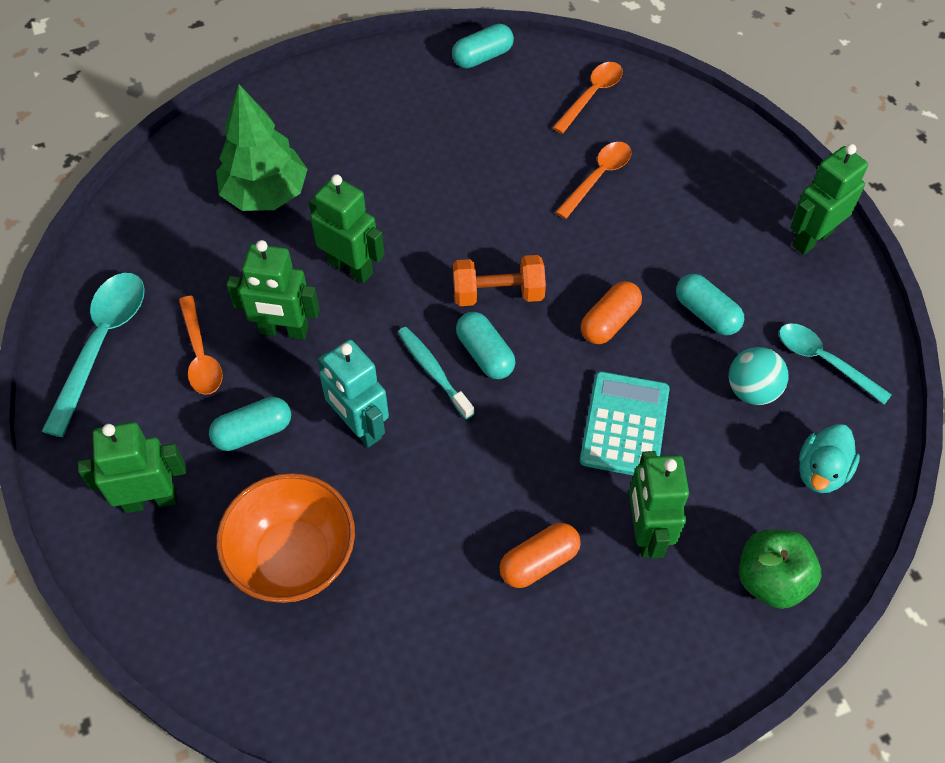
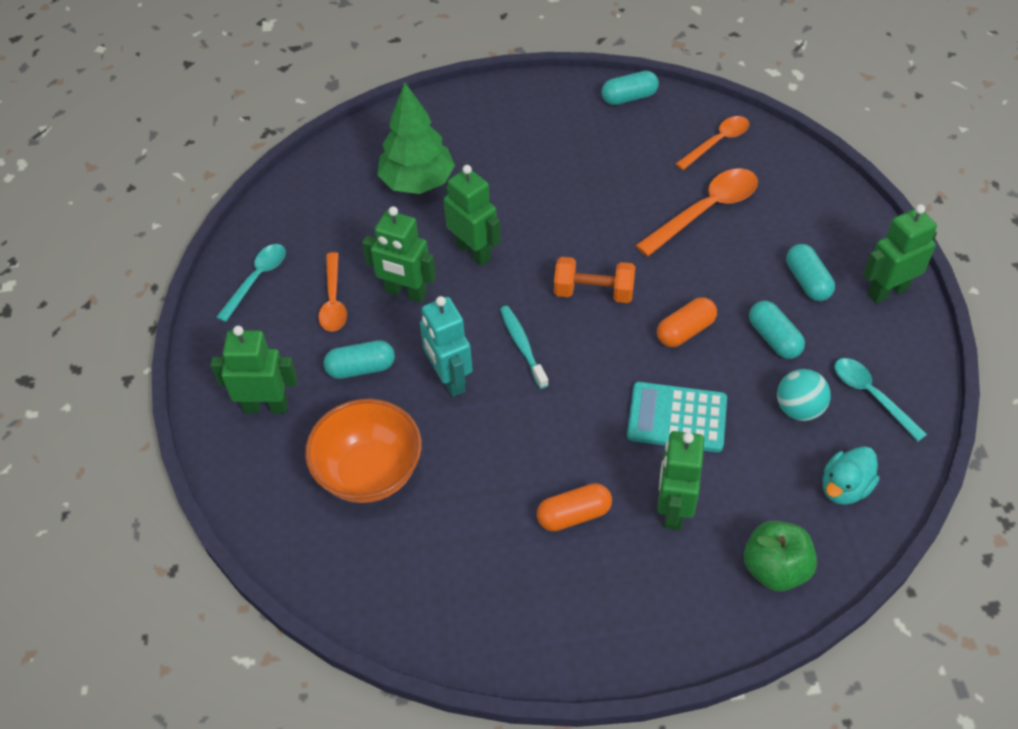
camera: 15 degrees right, 5 degrees down
turquoise spoon [42,273,145,437] -> turquoise spoon [216,244,286,322], size x0.65
turquoise capsule [456,312,516,379] -> turquoise capsule moved to [786,244,835,301]
orange spoon [555,142,631,219] -> orange spoon [635,168,758,257], size x1.53
turquoise calculator [580,371,669,475] -> turquoise calculator turned 105 degrees counterclockwise [627,382,727,452]

